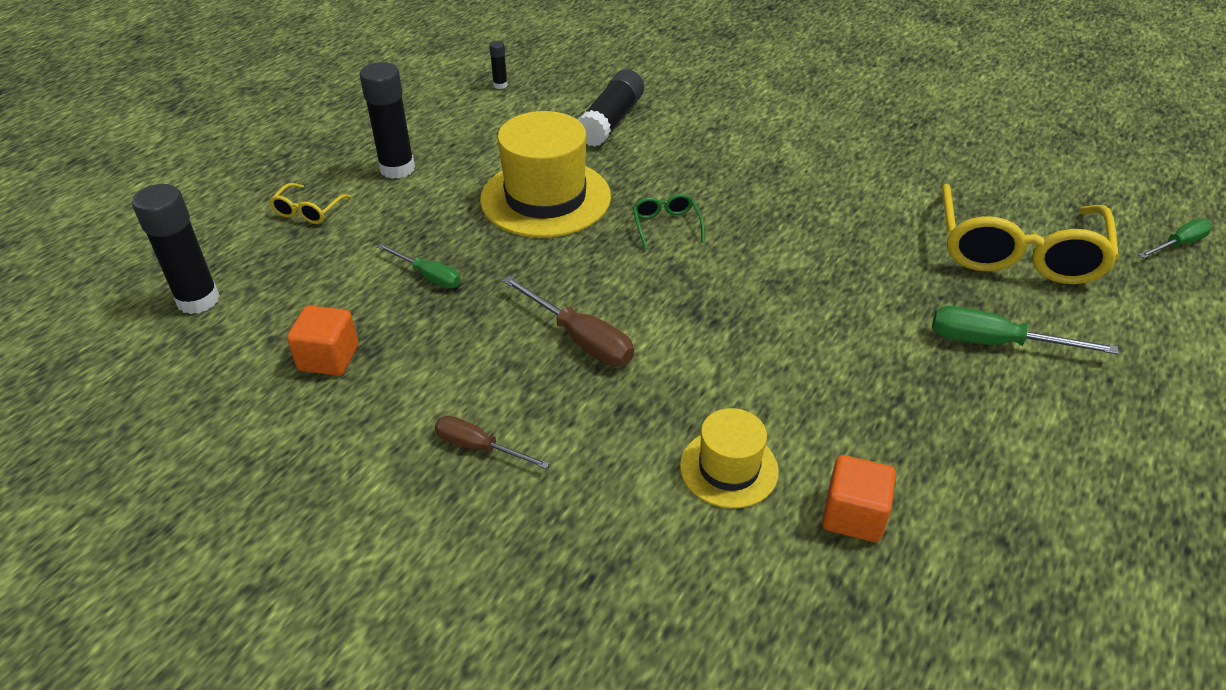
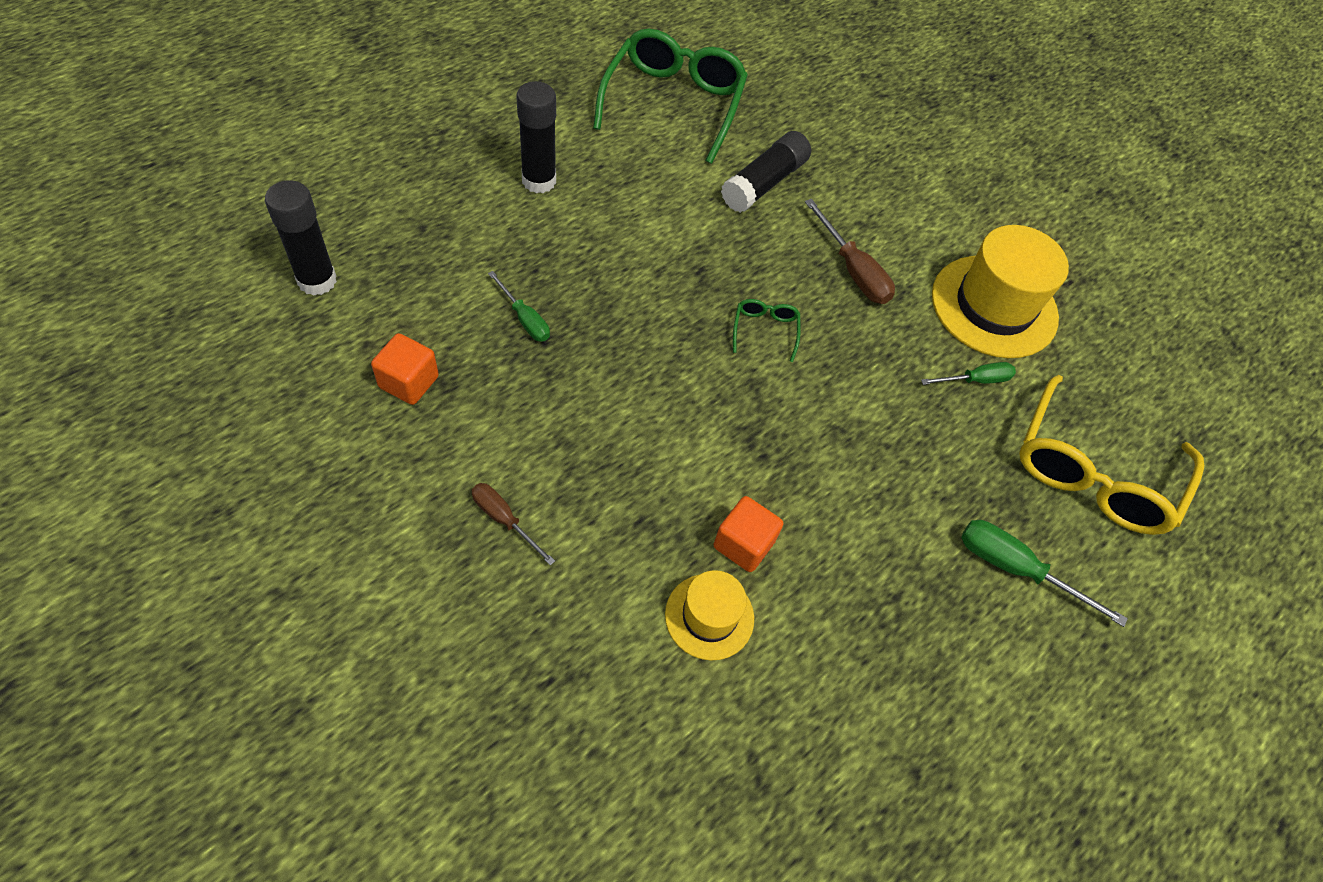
camera: 10 degrees right, 15 degrees up
yellow glasses [269,183,351,224] -> none
yellow hat [480,111,611,238] -> yellow hat moved to [932,225,1069,358]
black glue stick [489,41,508,89] -> green glasses [593,29,748,164]
brown screwdriver [502,276,634,366] -> brown screwdriver moved to [805,199,895,304]
orange cube [822,455,896,542] -> orange cube moved to [714,496,783,572]
green screwdriver [1139,219,1213,259] -> green screwdriver moved to [921,362,1016,385]

